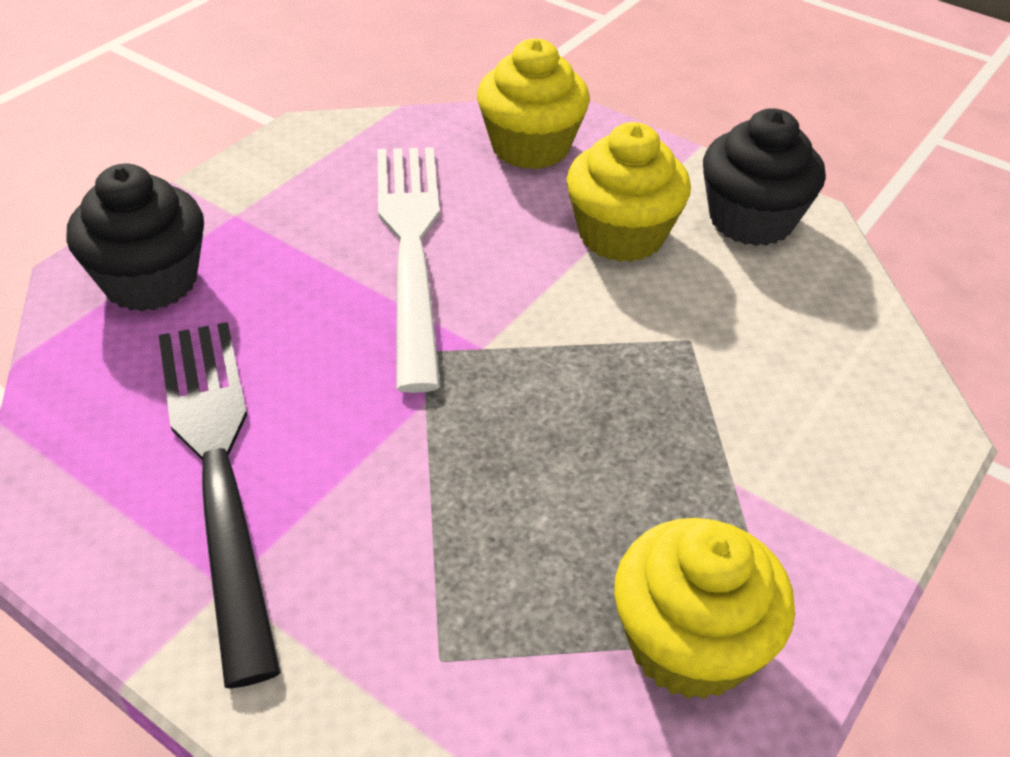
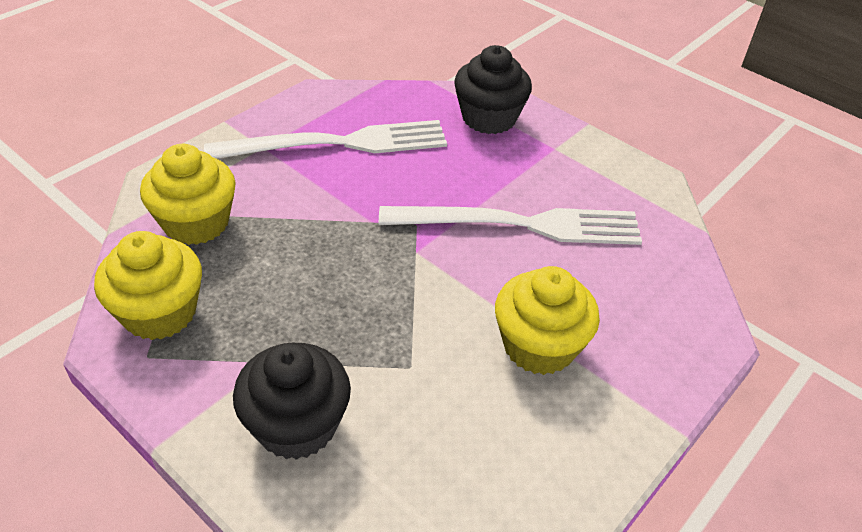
camera: 95 degrees right, 0 degrees up
black fork [159,322,281,688] -> white fork [204,120,447,159]
yellow cupcake [477,39,590,170] -> yellow cupcake moved to [140,144,236,245]
black cupcake [703,108,826,246] -> black cupcake moved to [233,343,351,460]

